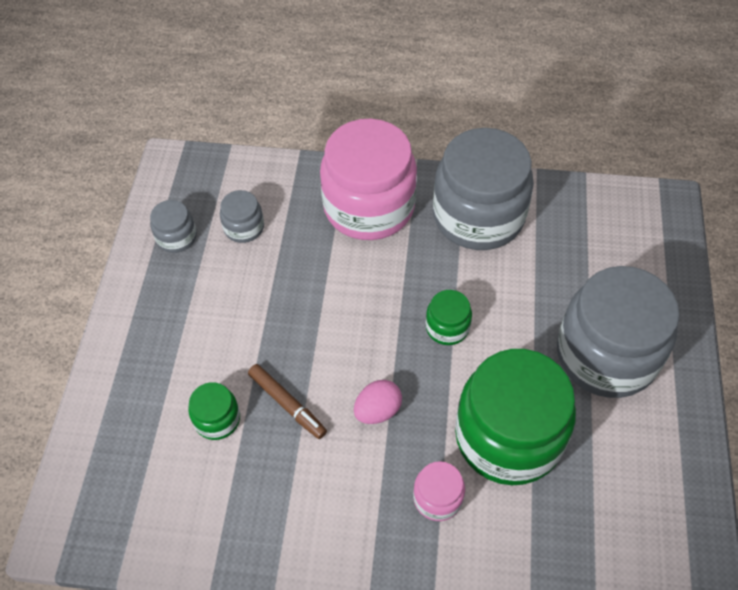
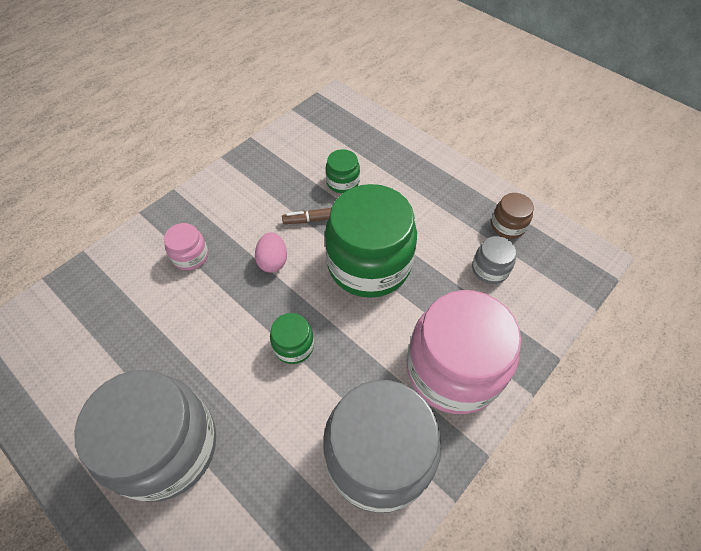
camera: 125 degrees right, 0 degrees up
grey jar [150,200,197,253] -> brown jar [491,193,534,239]
green jar [455,349,576,485] -> green jar moved to [325,184,417,298]

